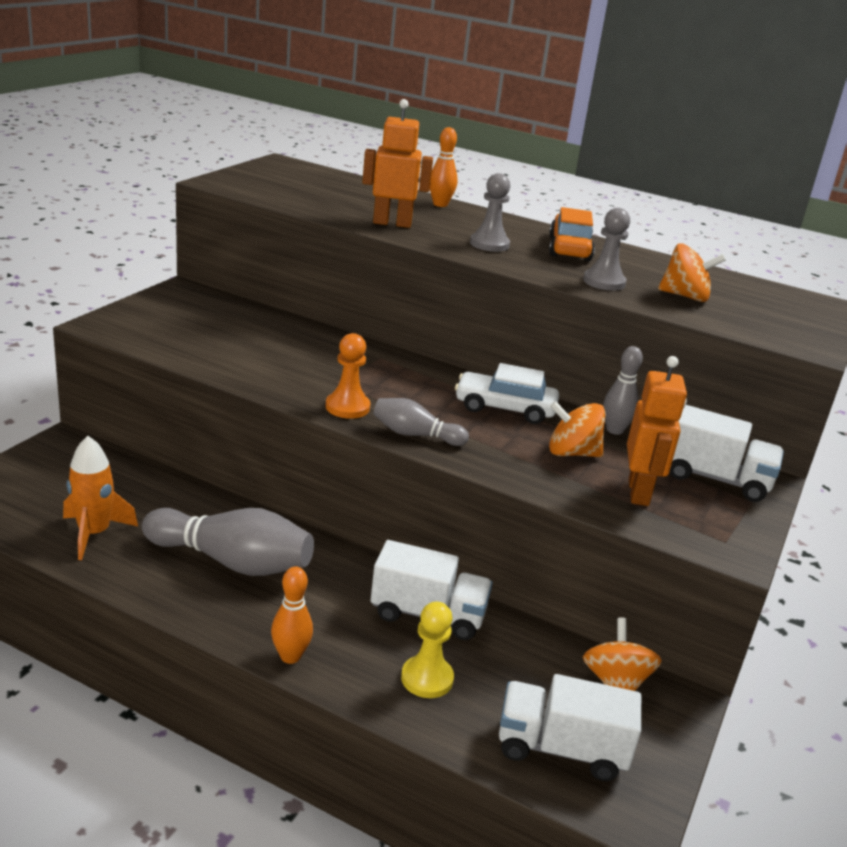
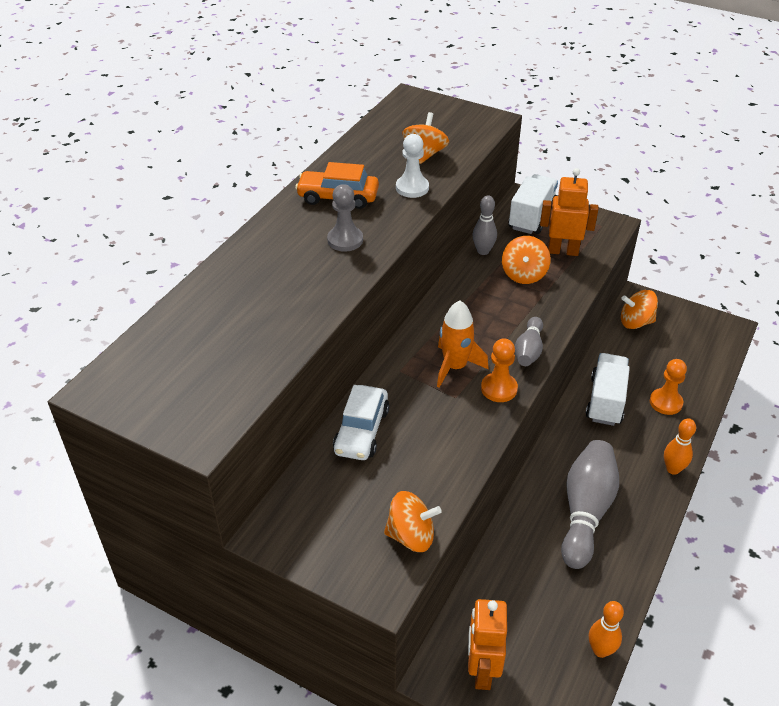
camera: 85 degrees left, 15 degrees up
orange rocket [63,436,138,560] -> orange rocket moved to [437,301,489,388]
orange robot [362,99,433,228] -> orange robot moved to [468,599,507,690]
yellow pawn [401,602,454,698] -> orange pawn [650,359,687,415]
orange bowling pin [430,127,458,207] -> orange bowling pin moved to [589,601,624,658]
white car [455,363,559,424] -> white car moved to [333,385,389,460]
white truck [499,674,641,781] -> none
grey pawn [583,208,630,291] -> white pawn [396,134,429,198]
none -> orange spinning top [384,491,442,552]

